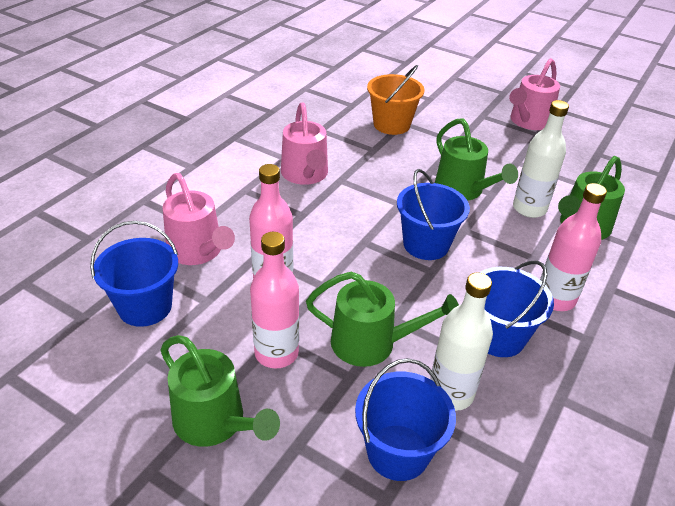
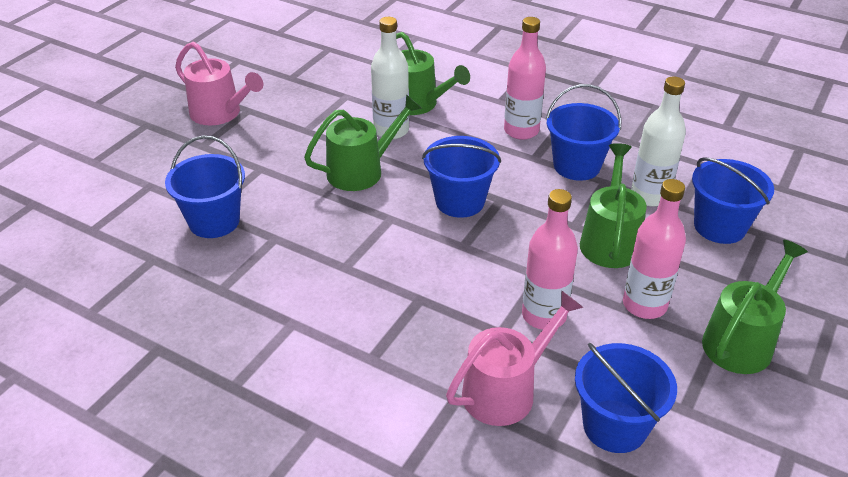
camera: 90 degrees left, 0 degrees up
pink watering can [281,102,328,185] -> none
orange bucket [367,65,424,135] -> blue bucket [165,136,245,238]

